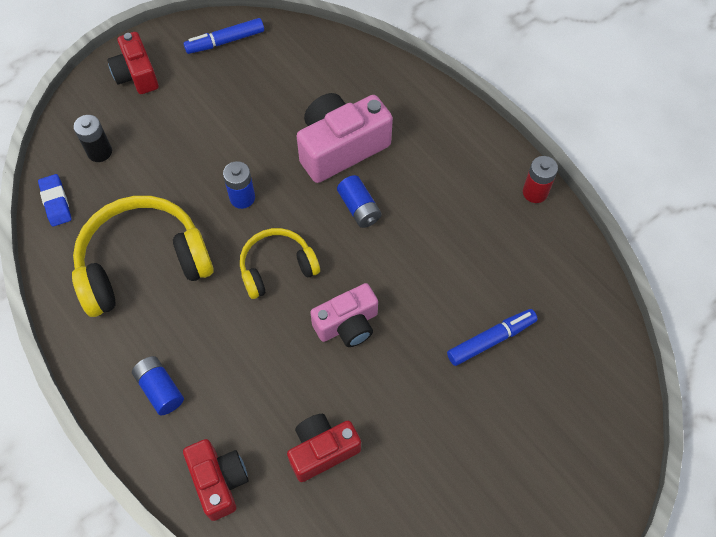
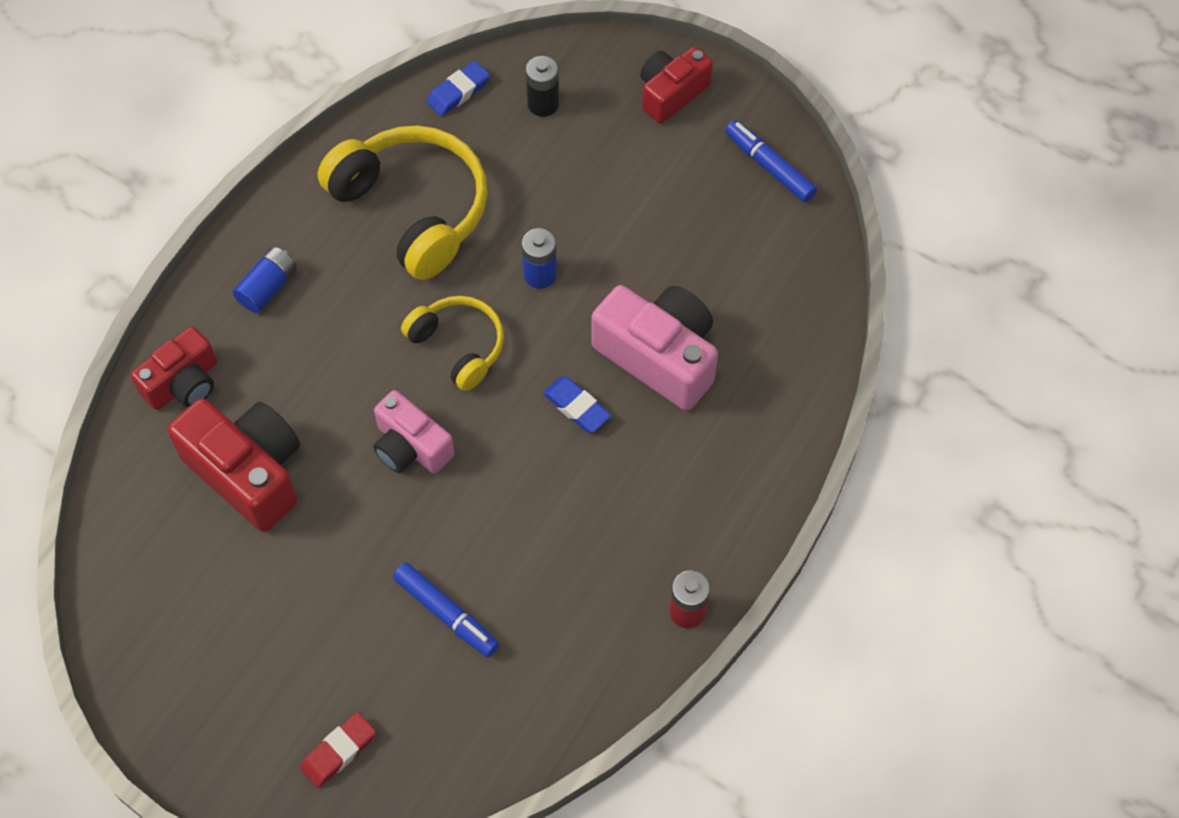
camera: 70 degrees right, 0 degrees up
red camera [287,414,361,482] -> red camera [167,398,300,532], size x1.57
blue battery [337,175,382,228] -> blue eraser [543,377,611,433]
none -> red eraser [300,712,376,788]

